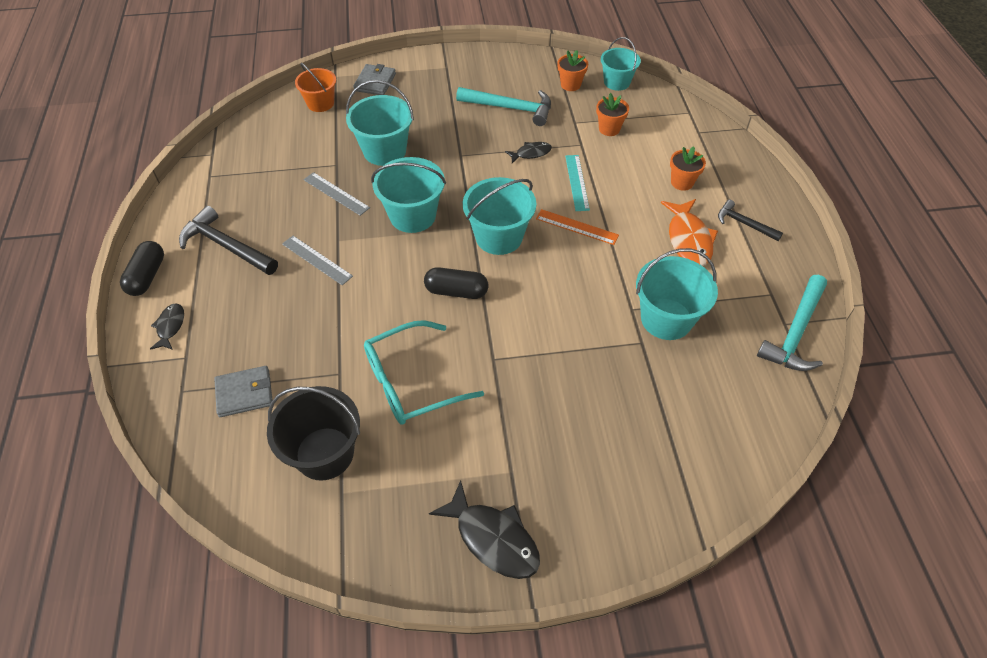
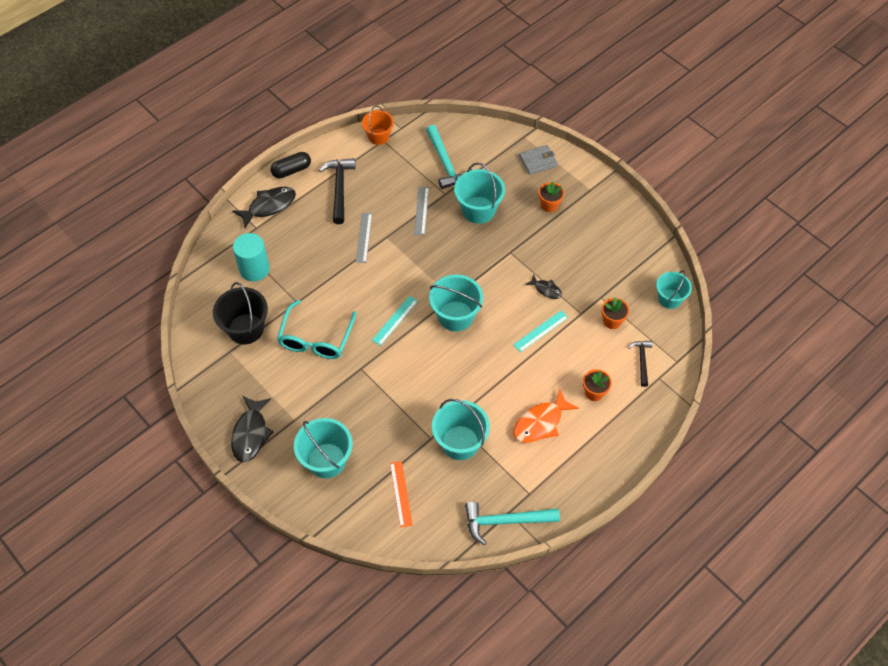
camera: 55 degrees right, 5 degrees up
black fish [150,303,184,350] -> black fish [232,187,296,228], size x1.79
grey wallet [214,366,272,417] -> turquoise cylinder [233,233,270,281]
orange bucket [295,63,336,112] -> orange bucket moved to [362,106,394,145]
turquoise glasses [364,320,484,425] -> turquoise glasses turned 105 degrees counterclockwise [277,300,356,359]
turquoise bucket [371,157,446,233] -> turquoise bucket moved to [294,418,353,478]
black capsule [424,267,488,299] -> turquoise ruler [372,296,418,346]
turquoise hammer [456,87,551,126] -> turquoise hammer moved to [426,125,472,189]
orange ruler [536,209,619,245] -> orange ruler moved to [390,461,413,527]
orange flower pot [558,50,588,91] -> orange flower pot moved to [539,182,564,212]
black hammer [718,200,783,241] -> black hammer moved to [628,341,652,387]

